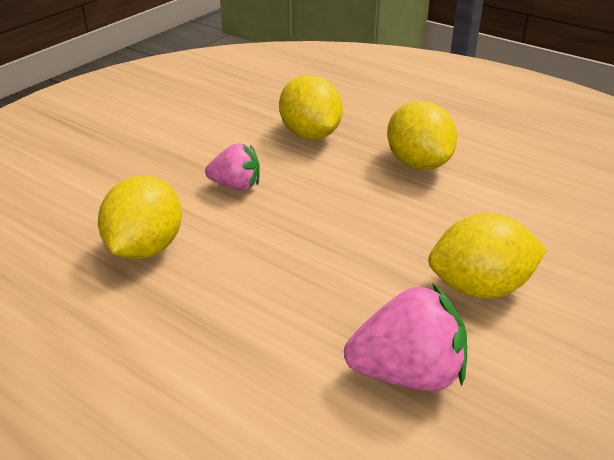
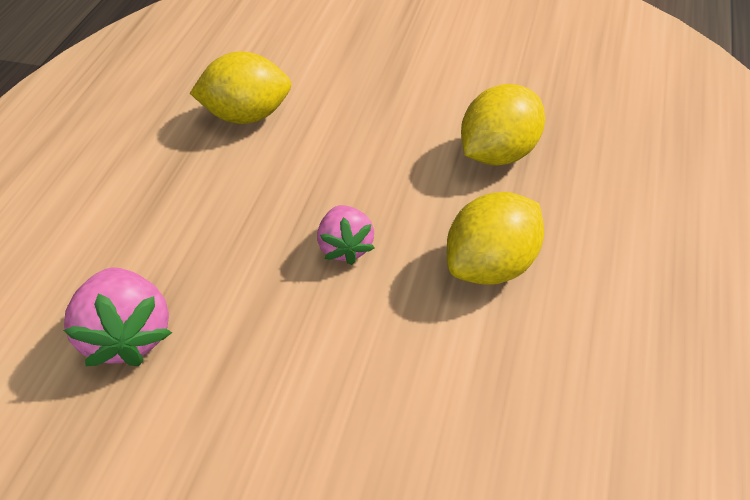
camera: 75 degrees right, 15 degrees up
pink strawberry [205,143,260,191] -> pink strawberry moved to [317,205,374,265]
yellow lemon [428,213,547,298] -> none

